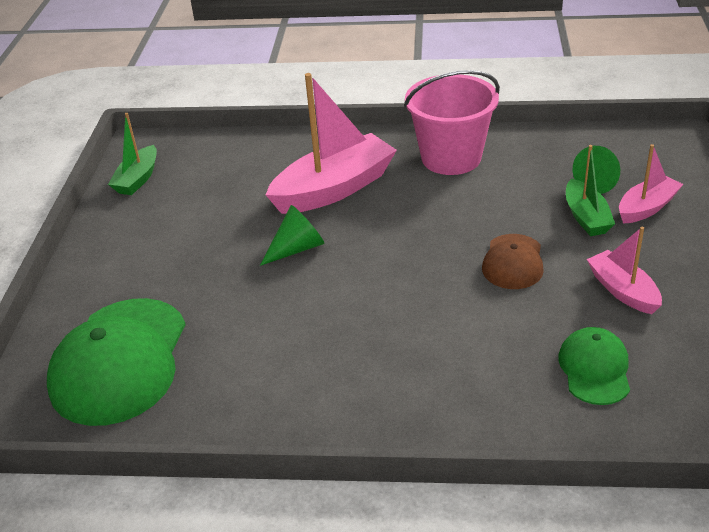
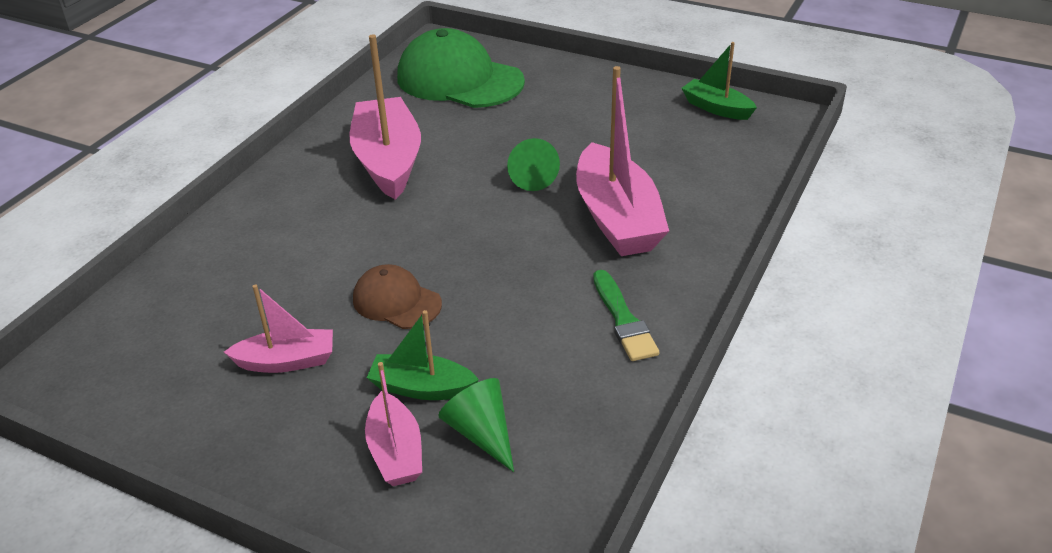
camera: 110 degrees right, 0 degrees up
pink bucket [404,70,500,175] -> green brush [593,270,659,361]
green cap [558,327,630,405] -> none
none -> pink boat [350,35,421,200]

